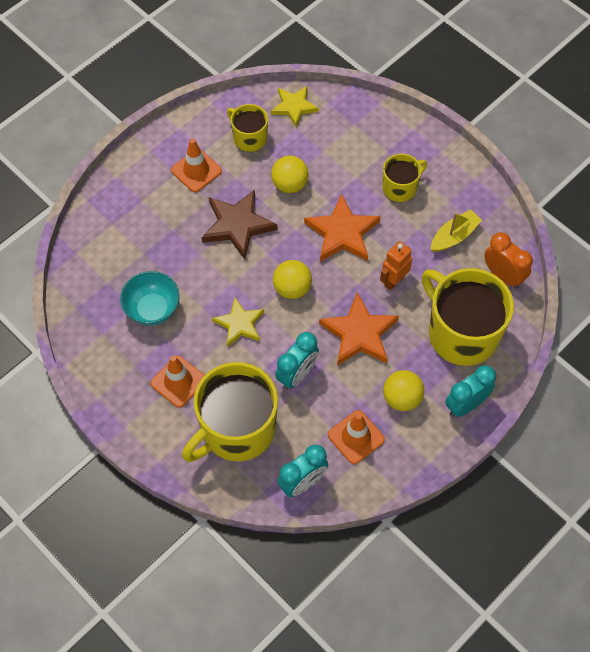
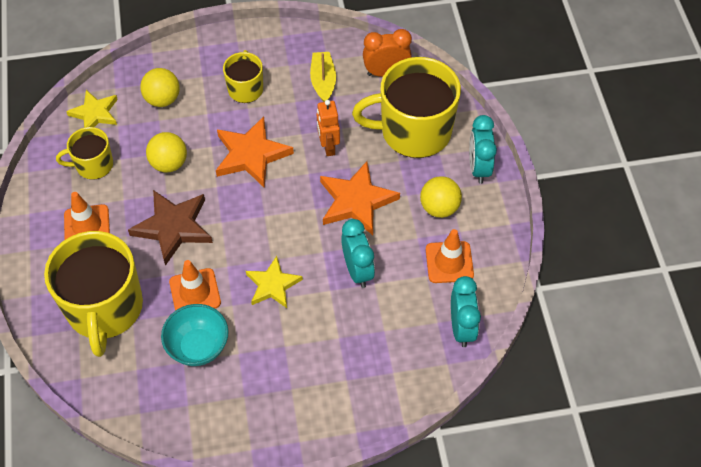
camera: 55 degrees left, 5 degrees down
orange traffic cone [151,355,205,408] -> orange traffic cone moved to [169,260,221,311]
yellow mug [182,362,278,462] -> yellow mug moved to [44,231,143,357]
yellow ball [273,260,312,299] -> yellow ball moved to [140,68,180,107]

